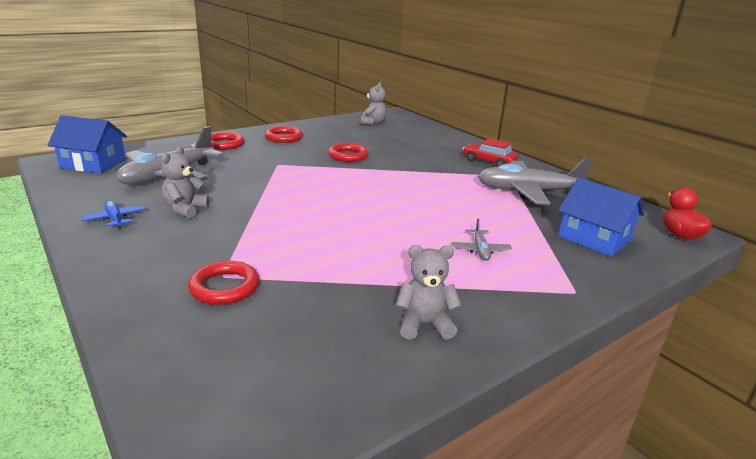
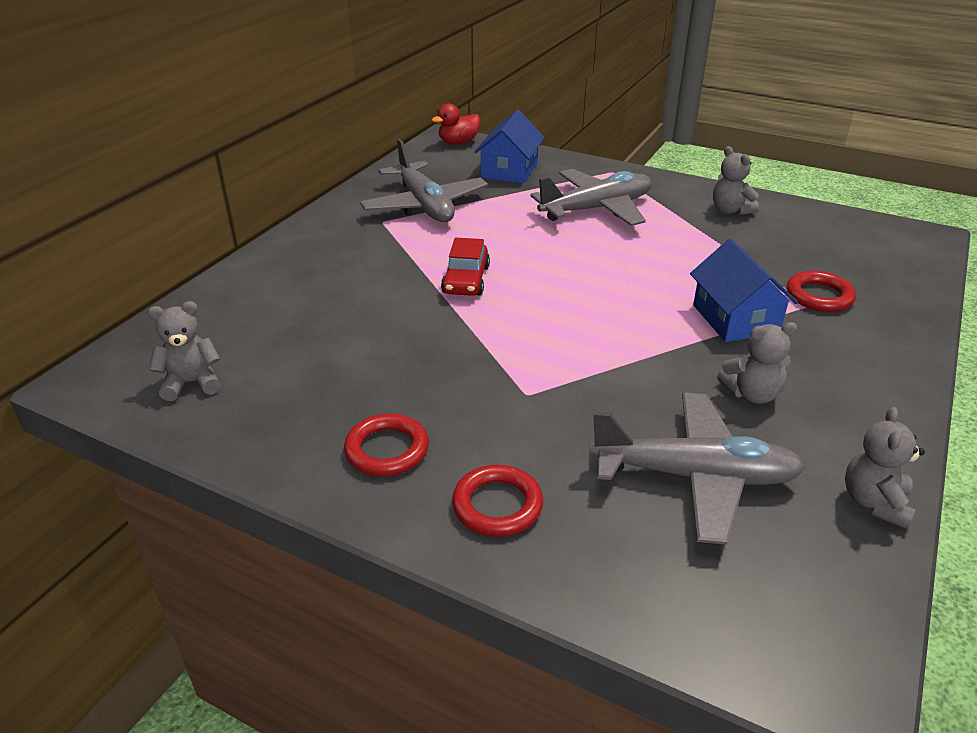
camera: 115 degrees left, 10 degrees up
blue house [48,115,127,173] -> blue house moved to [690,239,798,342]
blue plane [82,200,145,229] -> none
red ring [328,143,369,162] -> none
grey plane [451,218,512,261] -> grey plane [530,169,652,226], size x2.32
red car [463,138,518,167] -> red car moved to [441,238,490,296]
none -> grey teddy bear [845,407,925,529]

